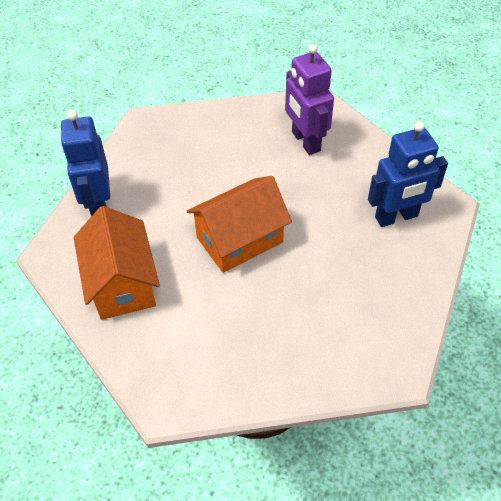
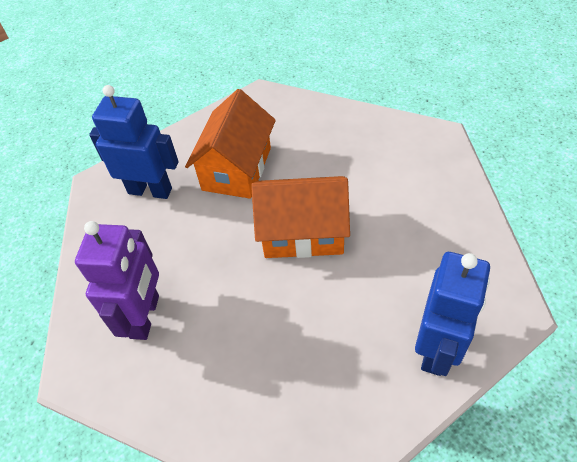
camera: 145 degrees left, 0 degrees up
orange house [74,206,160,320] -> orange house moved to [185,89,276,199]

